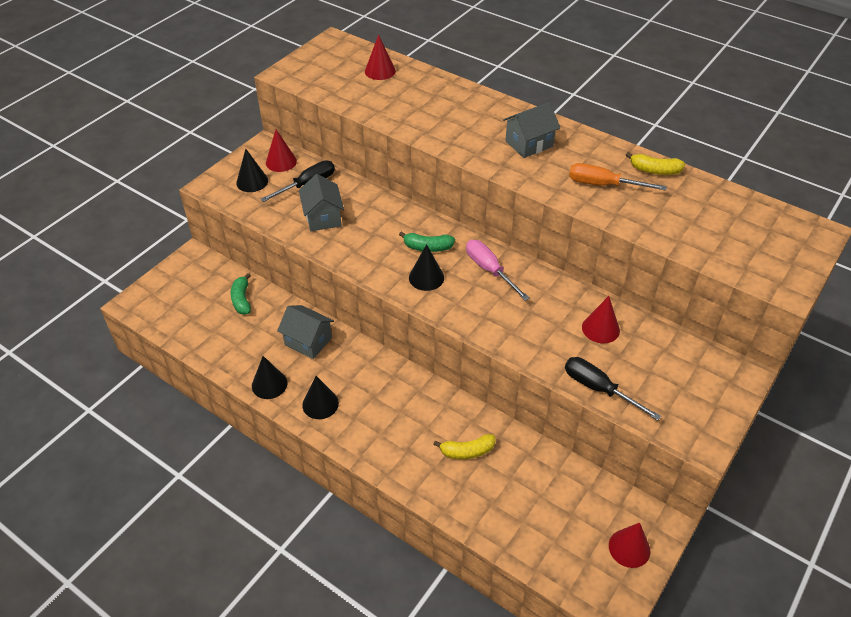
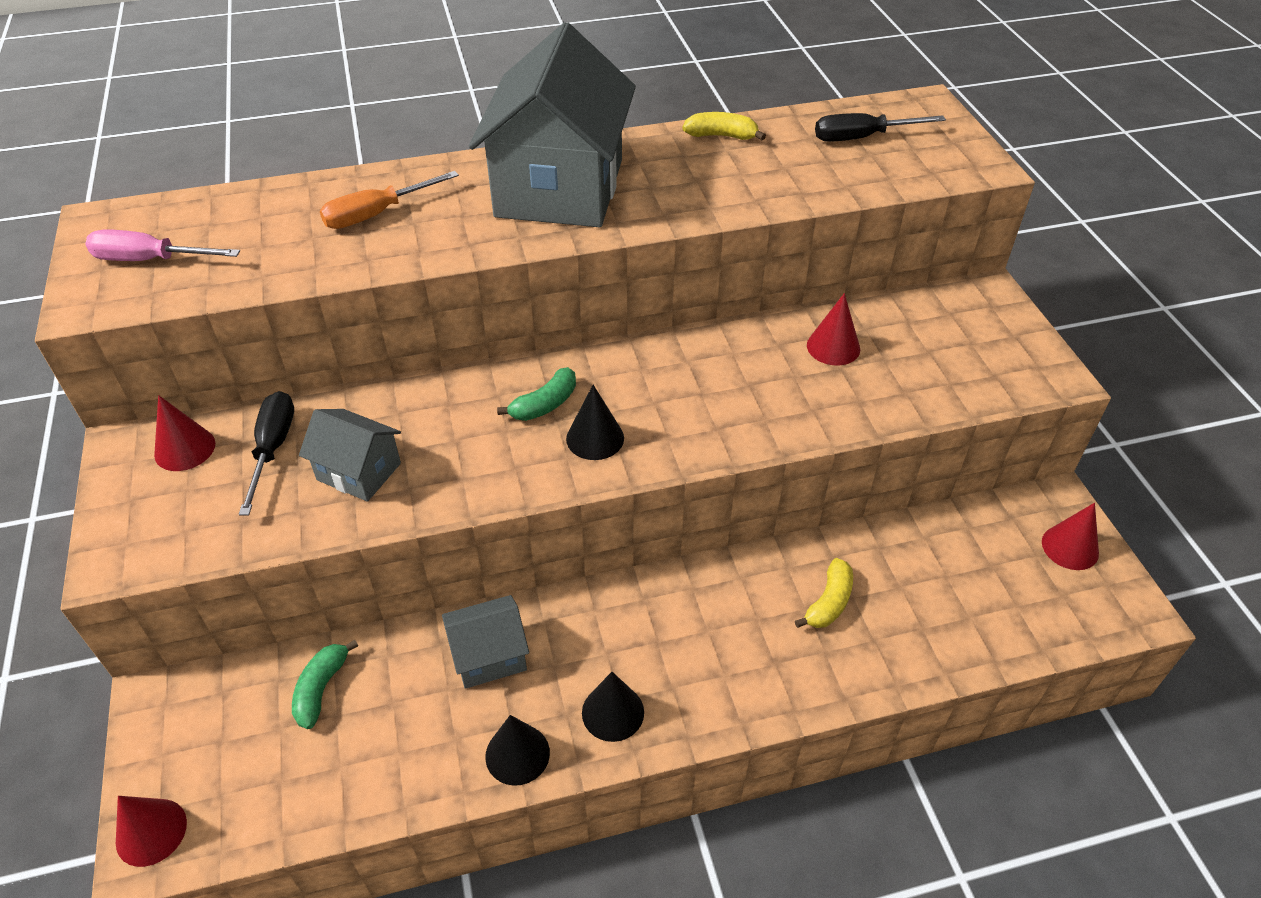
camera: 50 degrees left, 0 degrees up
green banana [231,273,251,314] -> green banana turned 75 degrees clockwise [292,639,358,729]
black cone [236,149,268,192] -> none
red cone [365,34,396,80] -> red cone moved to [116,796,187,867]
pink screwdriver [466,240,529,301] -> pink screwdriver moved to [85,229,240,261]
grey house [503,102,560,158] -> grey house [469,22,636,227], size x2.13
black screwdriver [565,357,661,421] -> black screwdriver moved to [815,113,946,142]
orange screwdriver [569,163,667,191] -> orange screwdriver moved to [320,171,459,229]
yellow banana [626,152,685,175] -> yellow banana turned 135 degrees counterclockwise [683,112,766,140]

